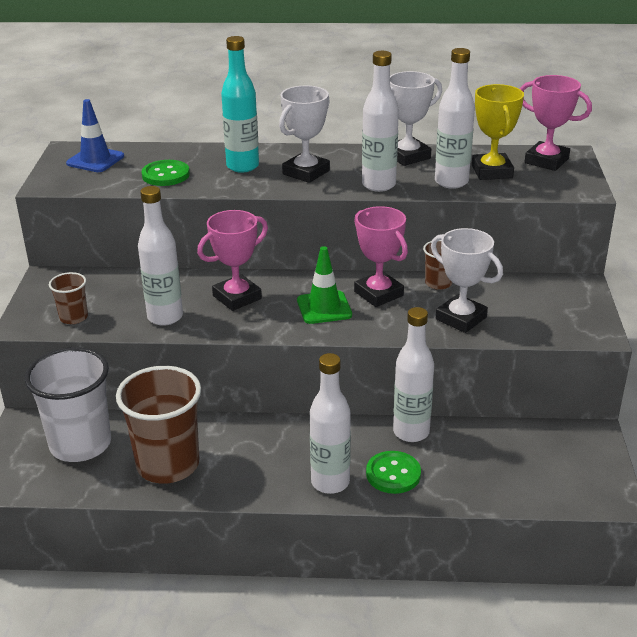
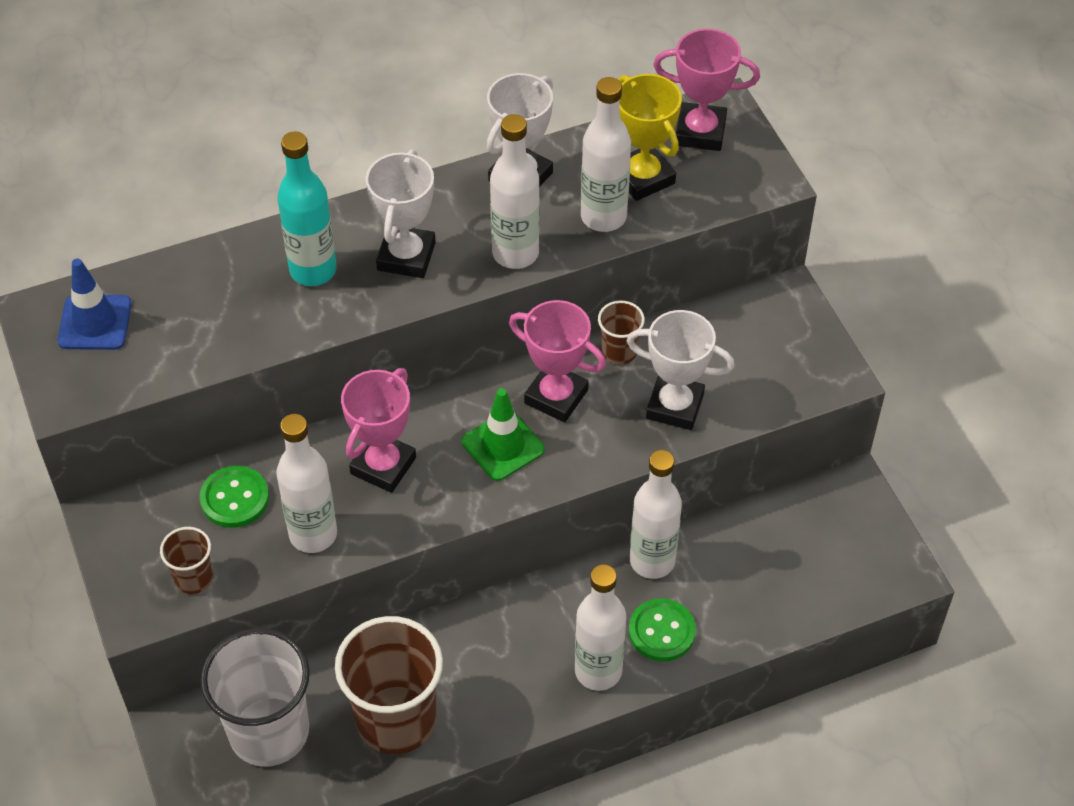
camera: 25 degrees left, 20 degrees up
green button [142,160,190,186] -> green button moved to [200,466,269,528]

